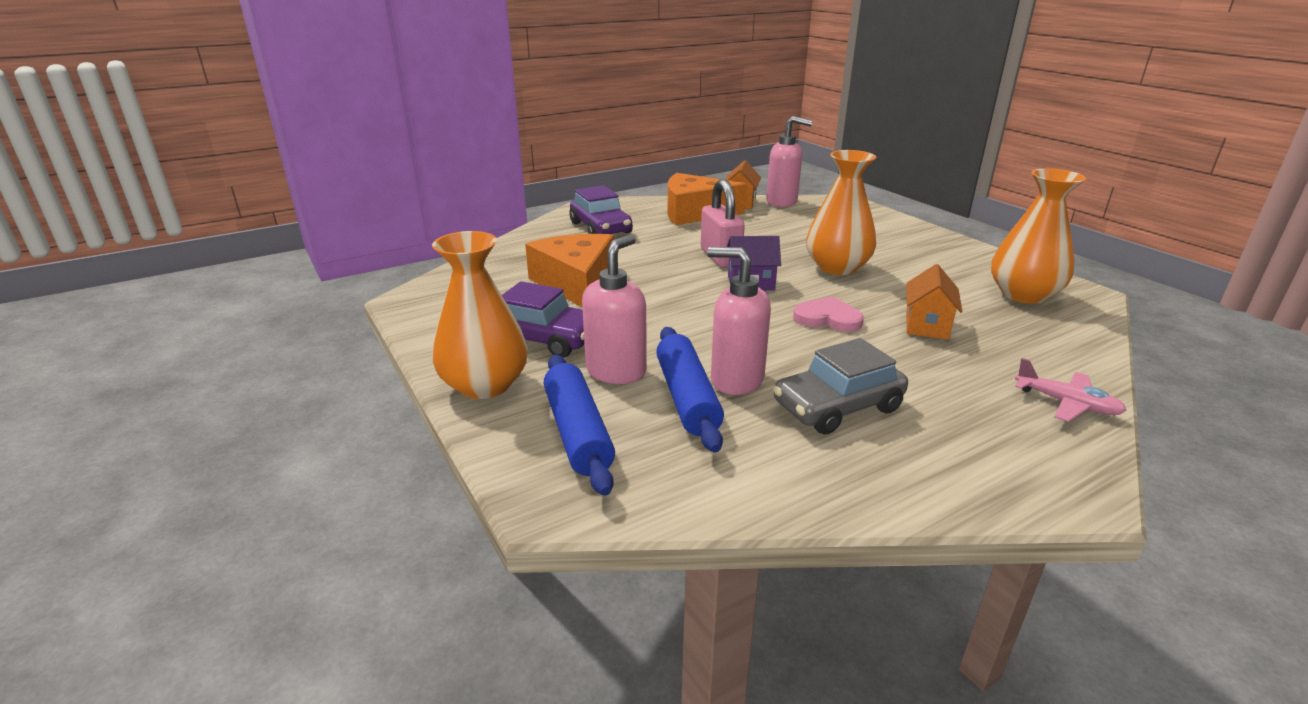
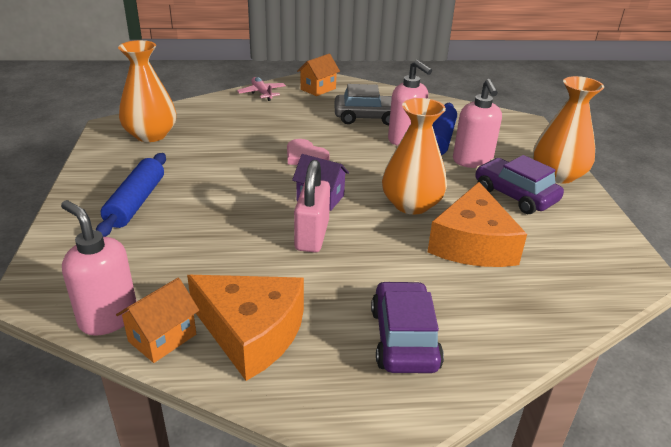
camera: 155 degrees left, 5 degrees up
blue rolling pin [544,355,615,496] -> blue rolling pin moved to [96,153,166,237]
pink soap dispenser [582,234,647,384] -> pink soap dispenser turned 60 degrees counterclockwise [453,79,502,168]
orange vase [806,150,876,275] -> orange vase moved to [382,98,447,215]
orange house [906,264,962,339] -> orange house moved to [297,54,340,96]

